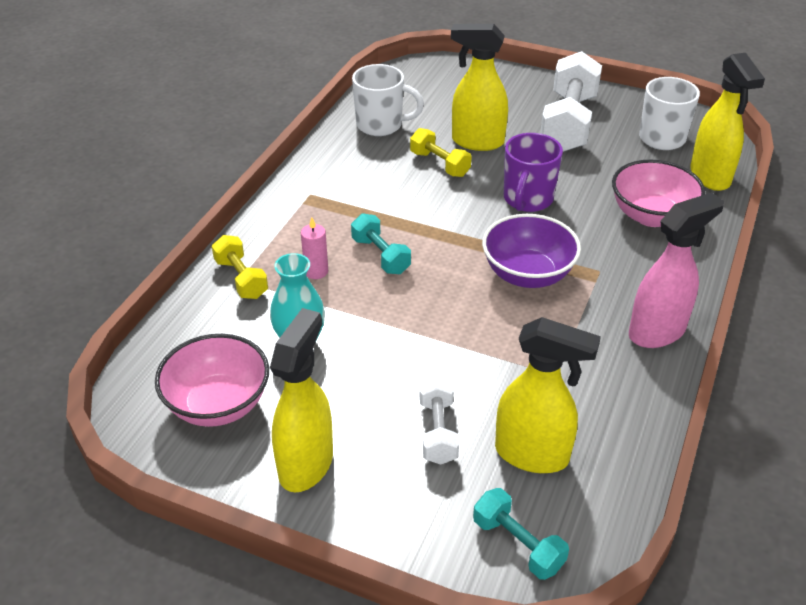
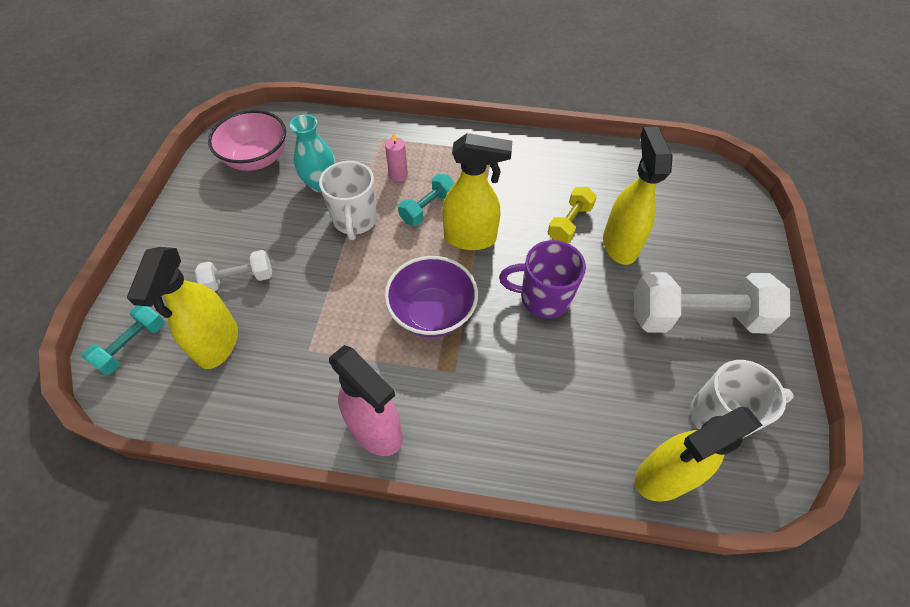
camera: 75 degrees right, 15 degrees up
yellow dumbbell [212,235,268,299] -> none
yellow spray bottle [270,308,333,493] -> yellow spray bottle moved to [442,133,512,250]
white mug [352,64,424,136] -> white mug moved to [319,161,378,240]
pink bowl [612,160,705,227] -> none

